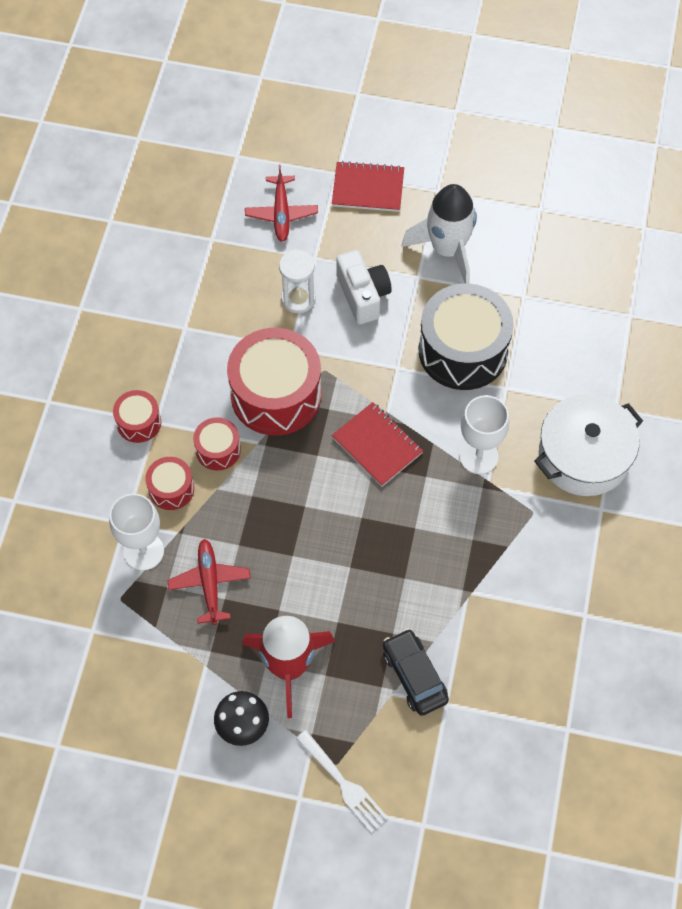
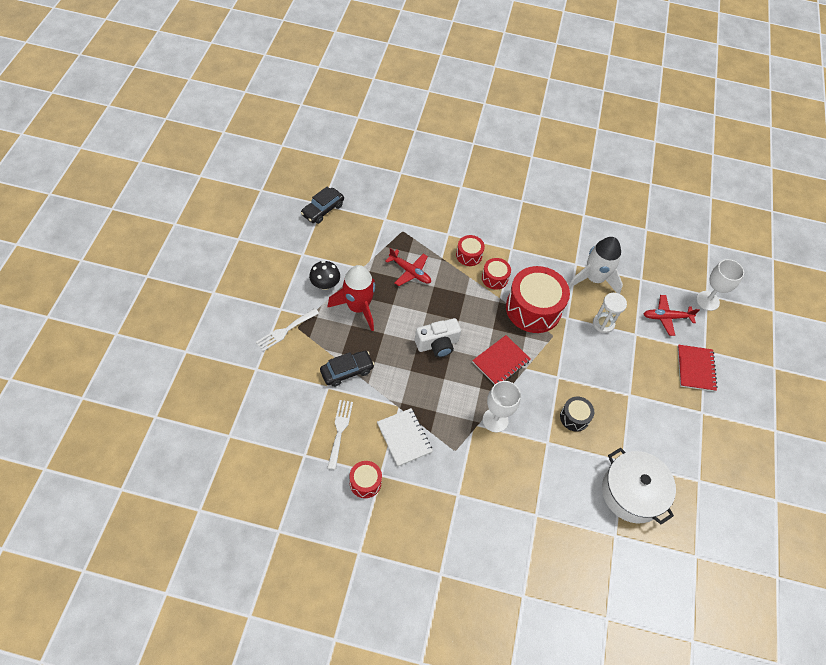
camera: 85 degrees right, 5 degrees down
white goblet [109,493,164,570] -> white goblet moved to [696,259,744,311]
red drum [113,390,161,443] -> red drum moved to [349,461,382,498]
red plane [167,539,251,625] -> red plane turned 45 degrees clockwise [385,248,431,286]
white camera [336,250,392,324] -> white camera moved to [415,318,461,358]
white rocket [402,184,477,284] -> white rocket moved to [569,237,623,294]
black drum [419,284,514,390] -> black drum [560,396,594,432], size x0.49
white pot [534,394,643,496] -> white pot moved to [602,448,676,524]
none -> black car [301,187,344,224]
none -> white fork [327,400,353,470]
none -> white notebook [377,408,433,467]

